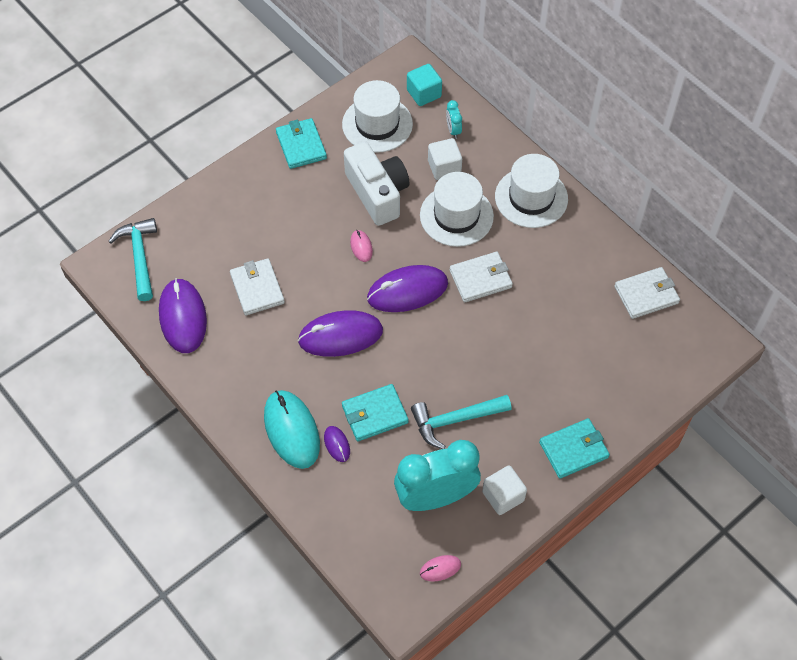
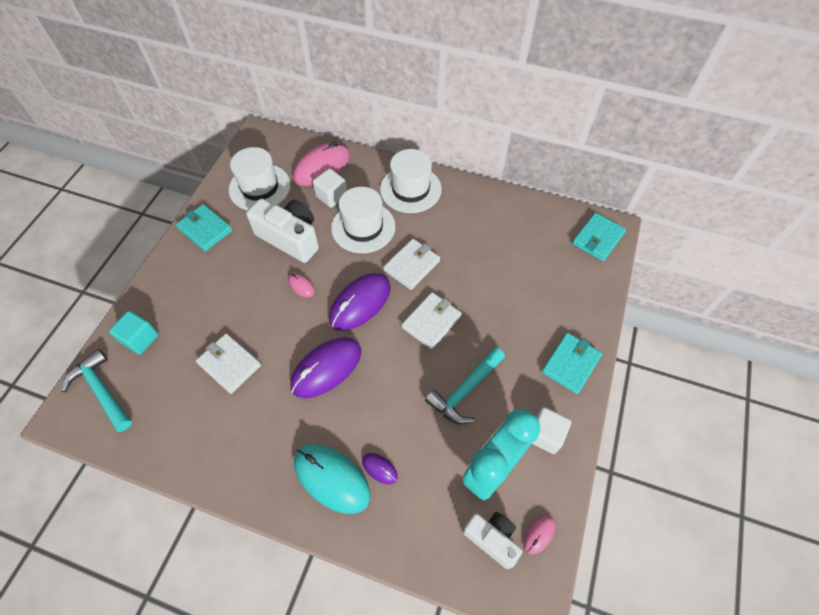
camera: 30 degrees left, 0 degrees up
purple mouse [159,278,207,353] -> none
turquoise wallet [342,384,409,441] -> turquoise wallet moved to [572,212,626,261]
turquoise cube [407,64,442,106] -> turquoise cube moved to [109,311,159,354]
turquoise clock [446,100,462,139] -> pink mouse [293,142,350,186]
white wallet [614,267,680,319] -> white wallet moved to [402,292,462,349]
none -> white camera [462,512,523,569]

